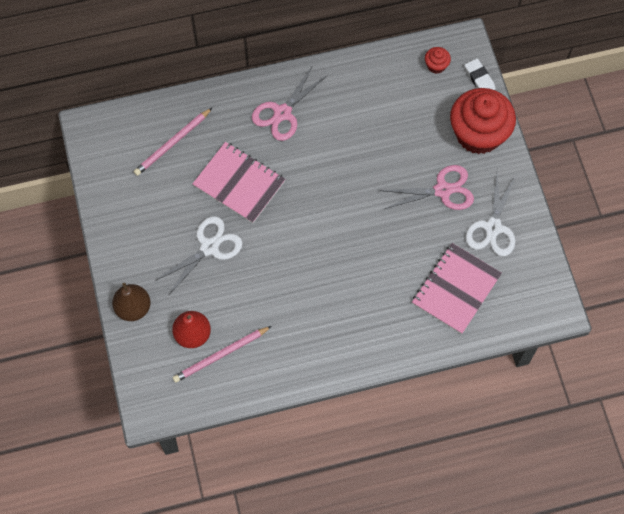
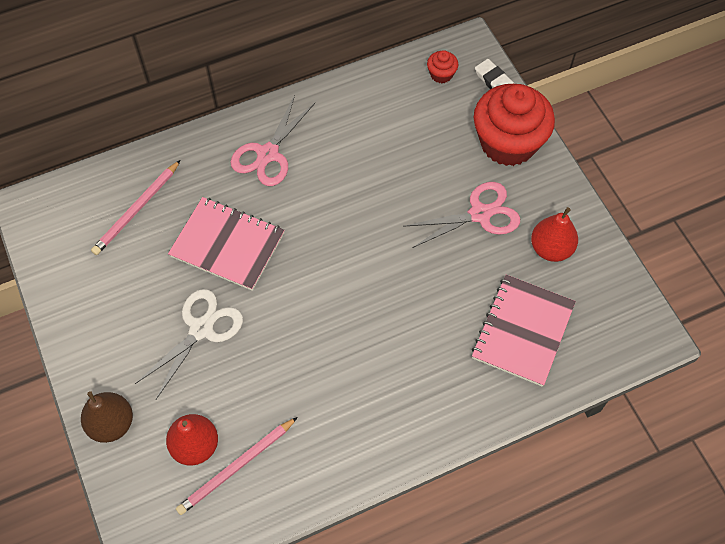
camera: 10 degrees left, 5 degrees down
white scissors [465,173,516,256] -> red pear [531,207,578,262]

